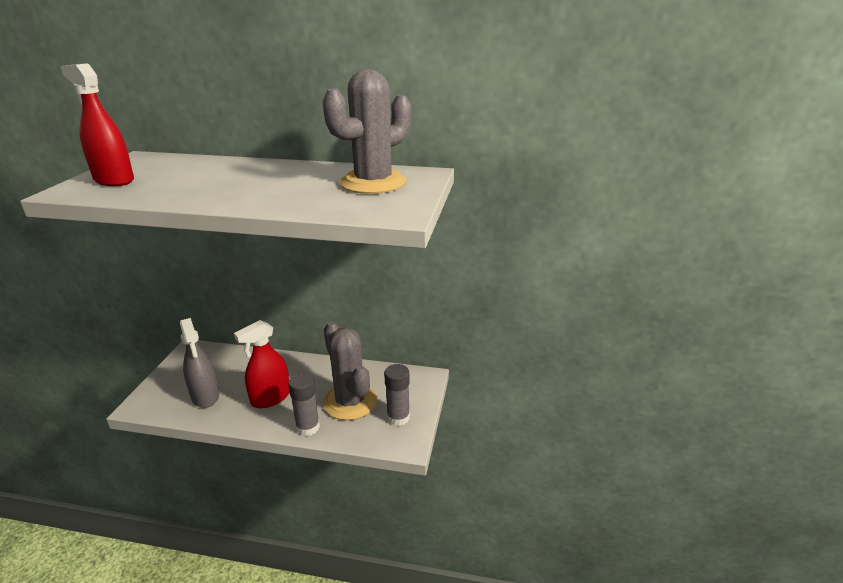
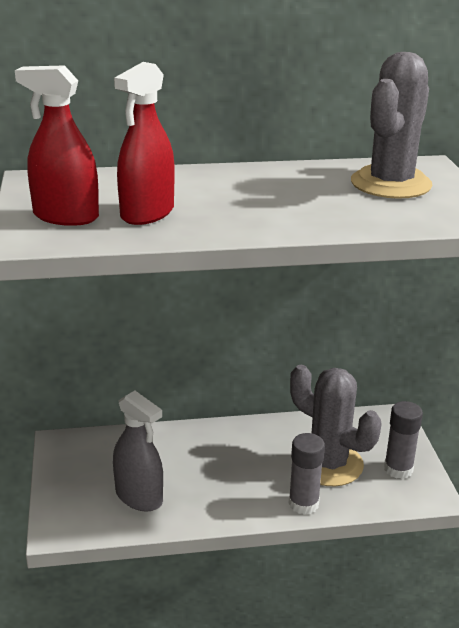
camera: 20 degrees left, 0 degrees up
red spray bottle [234,320,290,408] -> red spray bottle moved to [114,62,175,225]

